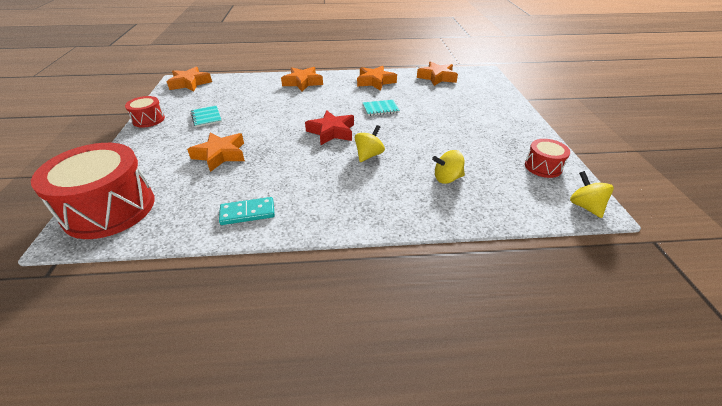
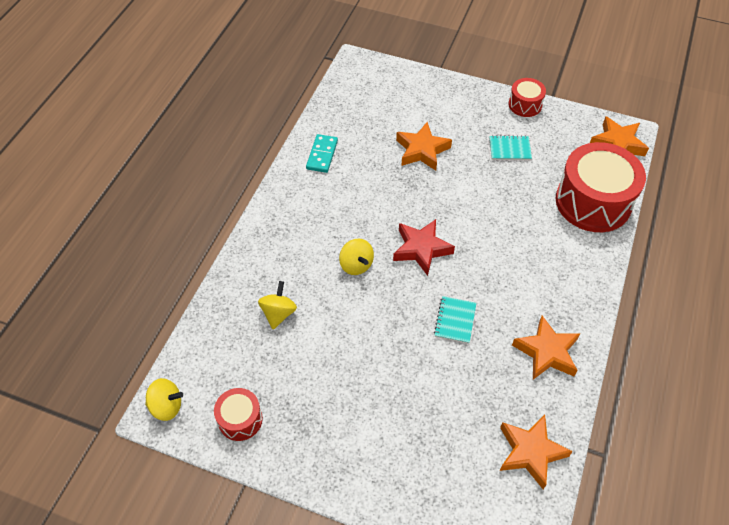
camera: 115 degrees right, 15 degrees up
red drum [31,143,155,239] -> red drum moved to [556,142,646,232]
orange star [281,67,323,92] -> none

